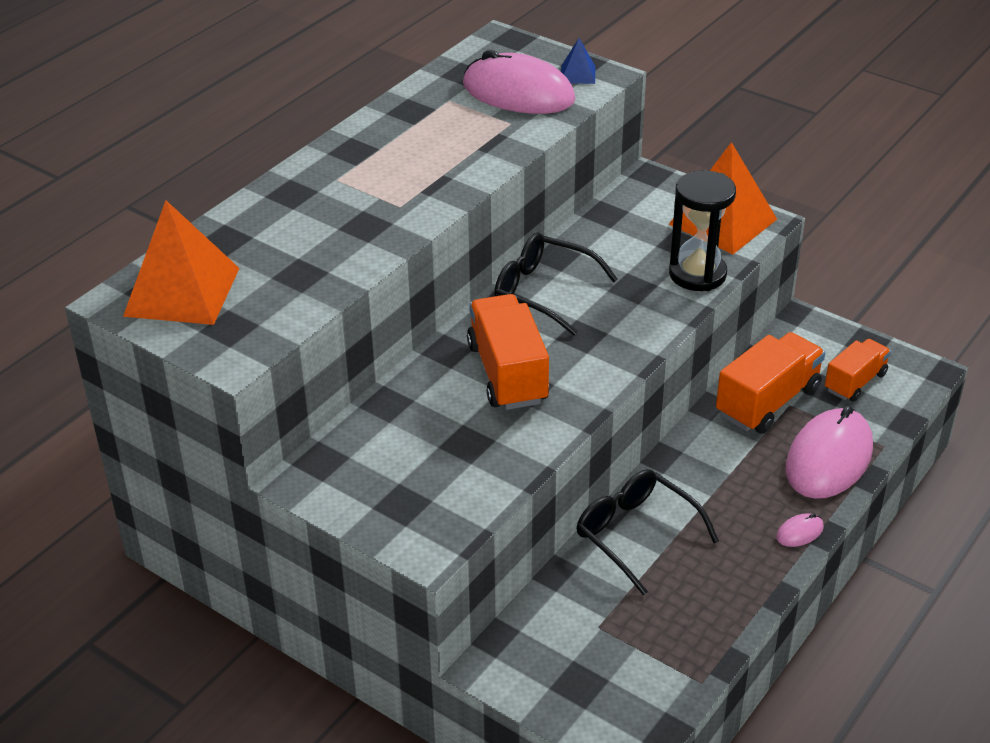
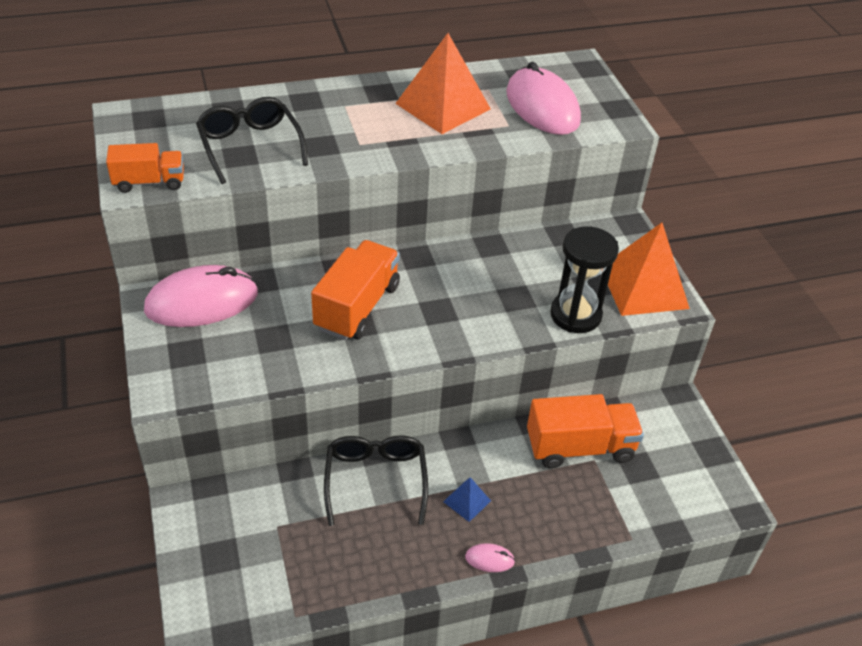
camera: 35 degrees right, 5 degrees up
orange pyramid [123,200,239,325] -> orange pyramid moved to [395,33,491,134]
black glasses [494,232,618,335] -> black glasses moved to [196,97,308,184]
blue pyramid [561,38,595,84] -> blue pyramid moved to [443,477,491,522]
pink mouse [786,405,873,499] -> pink mouse moved to [144,265,258,327]
orange truck [825,339,891,401] -> orange truck moved to [106,143,184,193]

